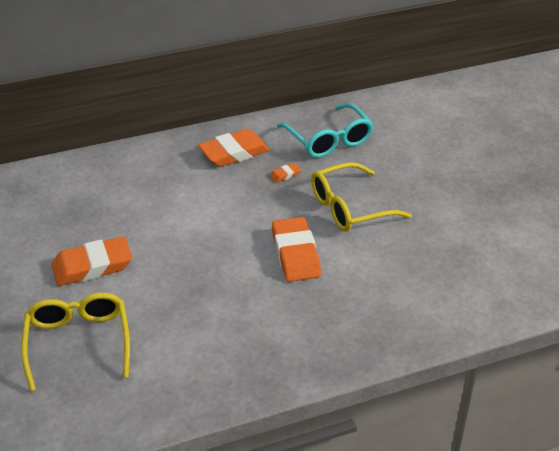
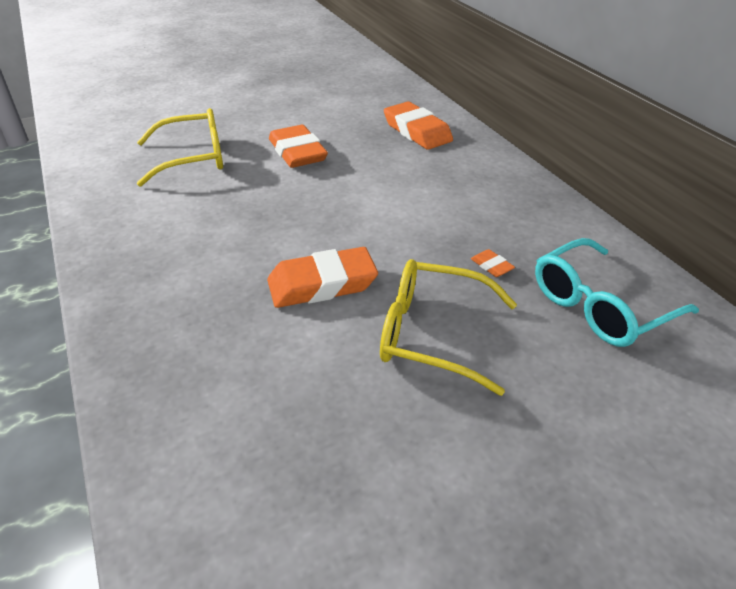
camera: 85 degrees right, 0 degrees up
orange eraser [198,129,270,167] -> orange eraser moved to [384,101,453,150]
yellow glasses [311,162,412,232] -> yellow glasses turned 45 degrees counterclockwise [380,259,517,396]

